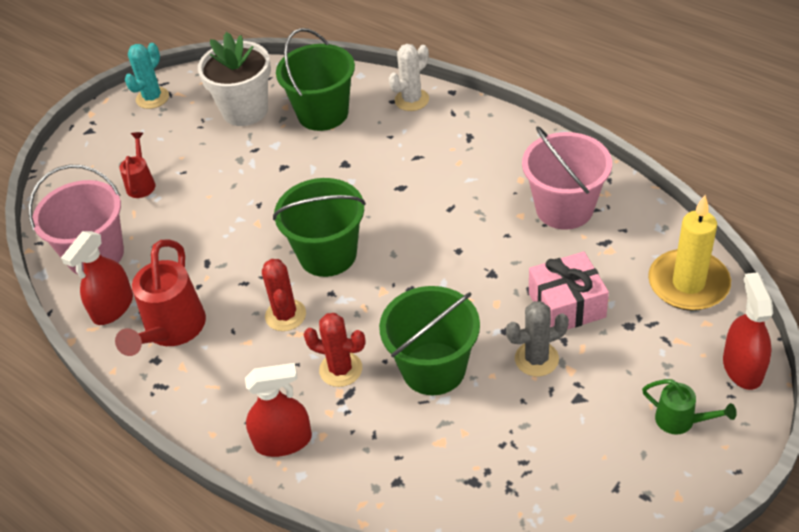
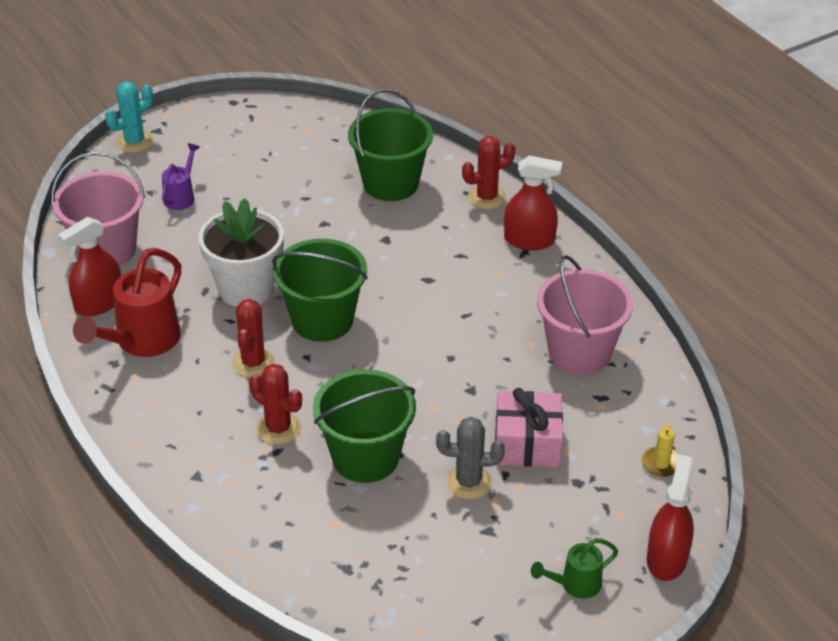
camera: 15 degrees right, 5 degrees down
red watering can [119,132,155,198] -> purple watering can [162,143,200,210]
turquoise cactus [125,43,169,109] -> turquoise cactus moved to [105,81,153,153]
white flower pot [198,32,271,126] -> white flower pot moved to [198,198,284,307]
red spray bottle [245,363,312,457] -> red spray bottle moved to [504,155,562,250]
white cactus [389,44,429,111] -> red cactus [462,136,515,209]
green watering can [642,379,737,435] -> green watering can turned 105 degrees clockwise [531,538,618,599]
yellow candle [648,195,731,311] -> yellow candle [642,421,679,477], size x0.46

